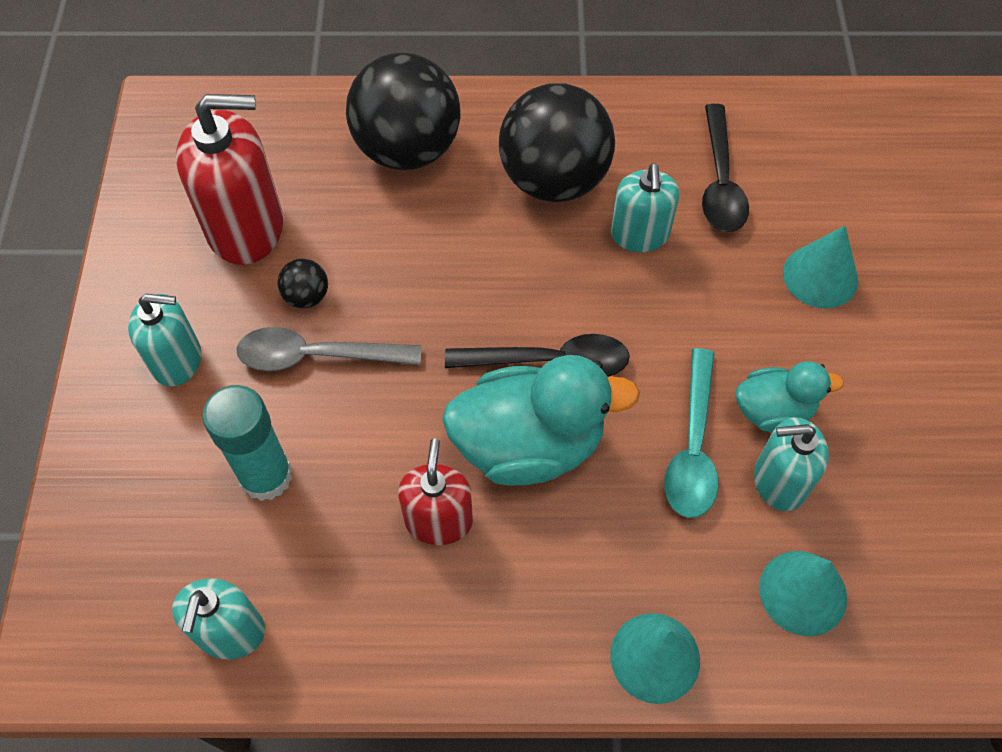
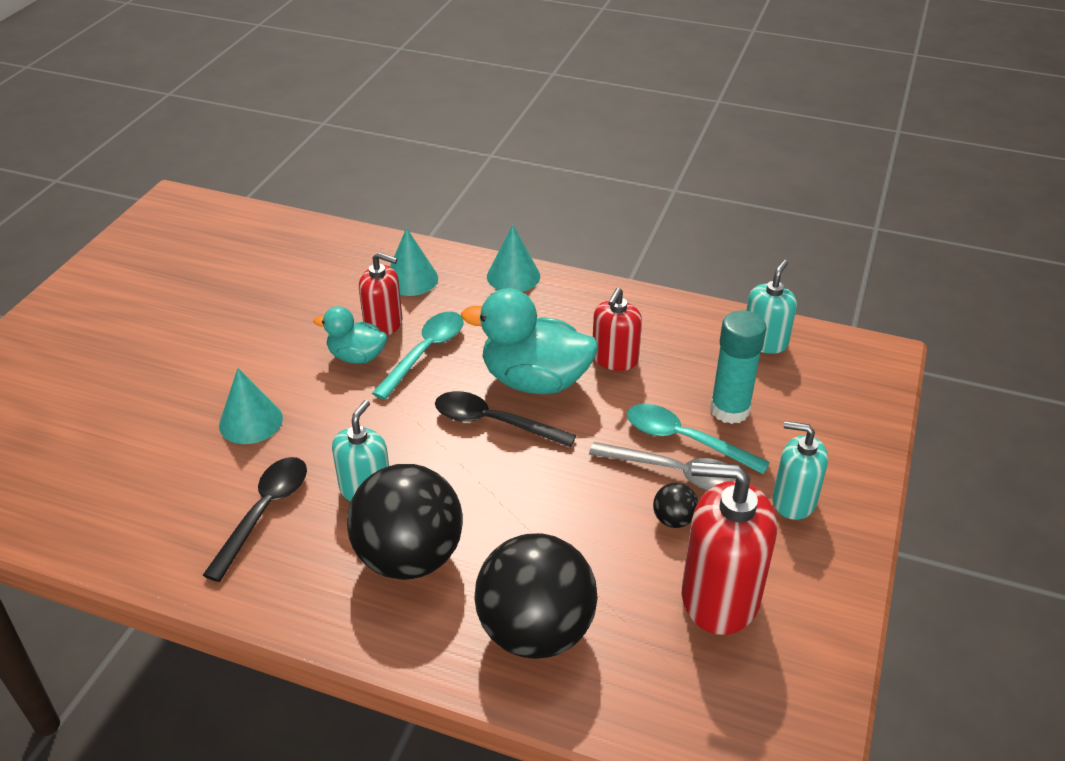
camera: 160 degrees left, 20 degrees down
turquoise soap dispenser [754,417,829,511] -> red soap dispenser [359,252,403,336]
none -> turquoise spoon [627,404,770,474]

